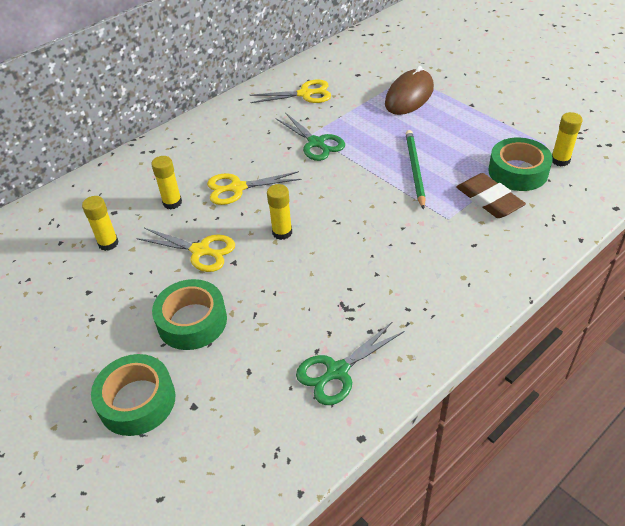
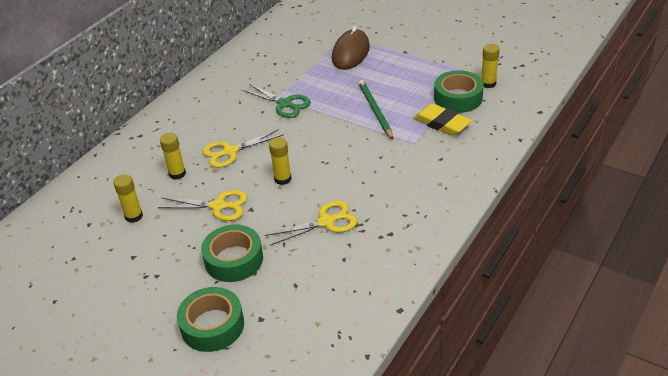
camera: 15 degrees left, 5 degrees down
yellow scissors [250,79,331,103] -> yellow scissors moved to [265,201,357,246]
green scissors [296,321,405,405] -> none
brown eraser [456,173,526,218] -> yellow eraser [413,103,472,136]

